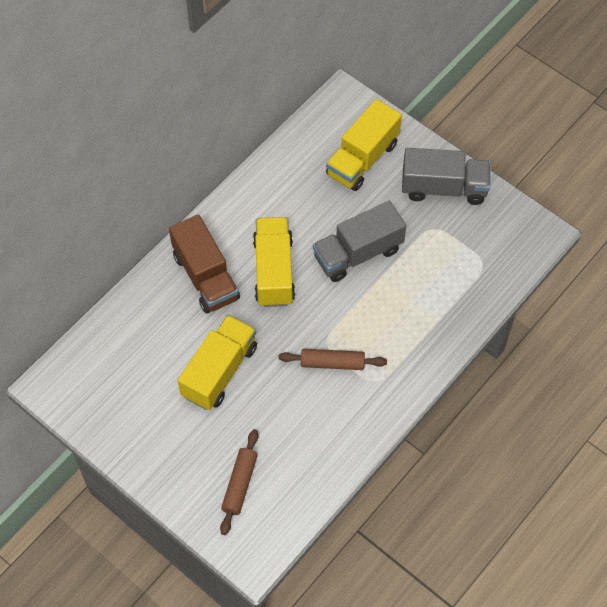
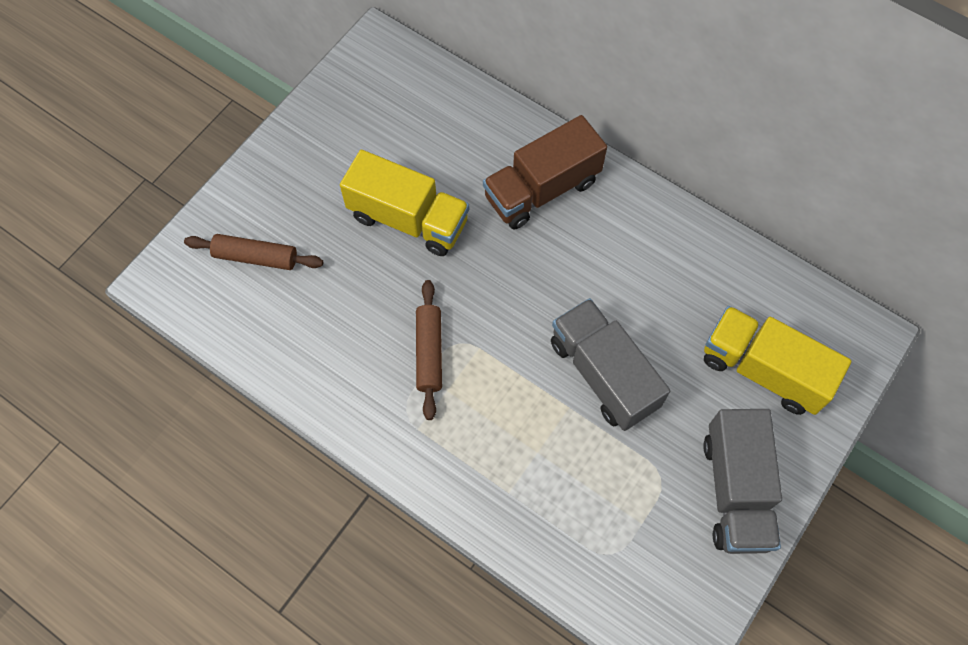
camera: 85 degrees right, 5 degrees up
yellow truck [253,217,295,307] -> none

